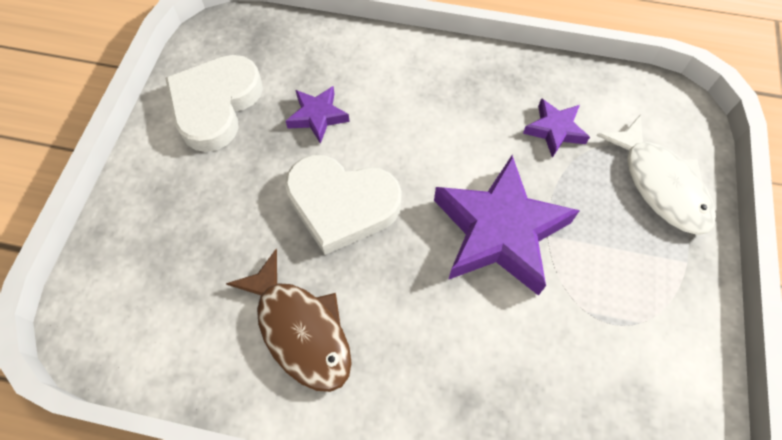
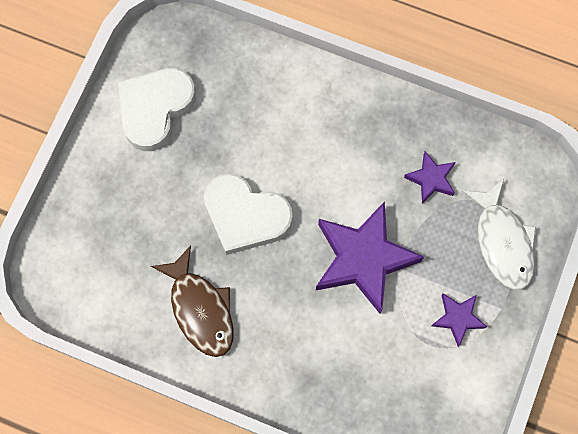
camera: 10 degrees right, 10 degrees up
purple star [286,86,350,144] -> purple star moved to [432,293,487,347]

